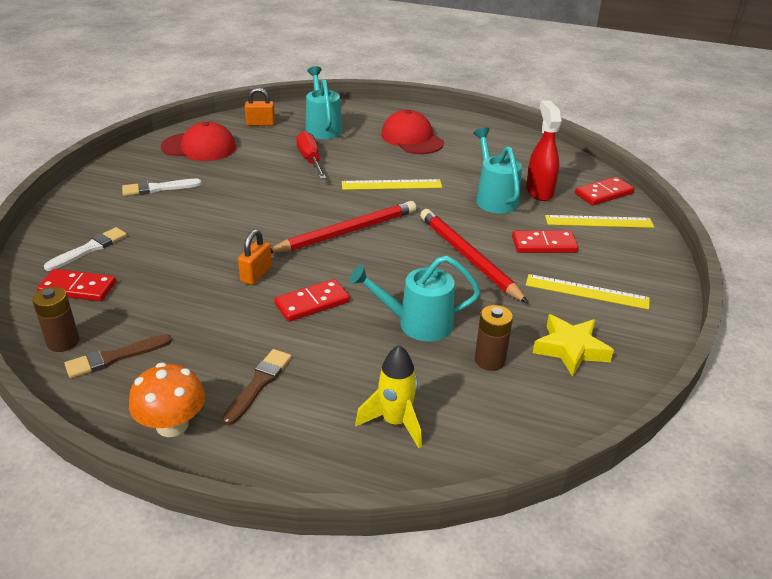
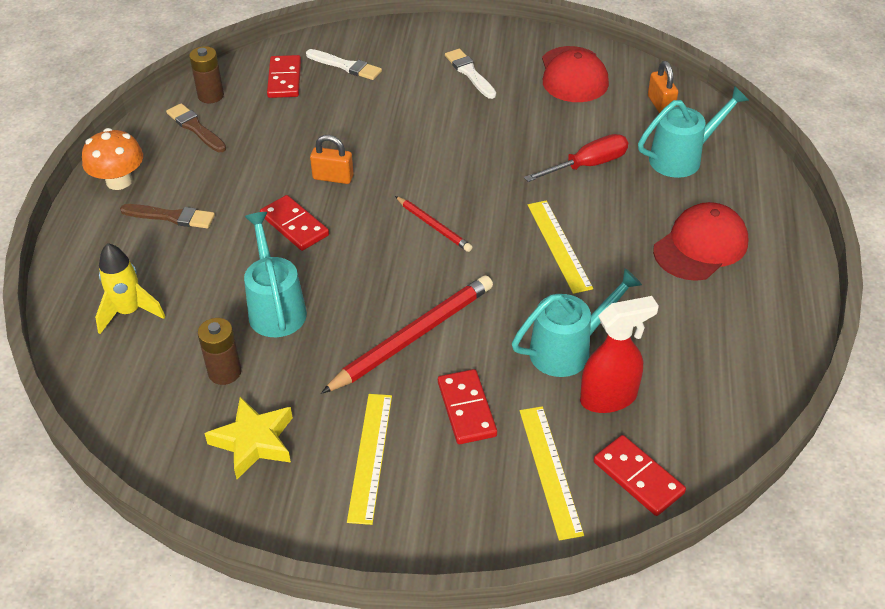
camera: 80 degrees right, 10 degrees up
red pencil [271,201,416,253] -> red pencil [395,196,472,252], size x0.54

